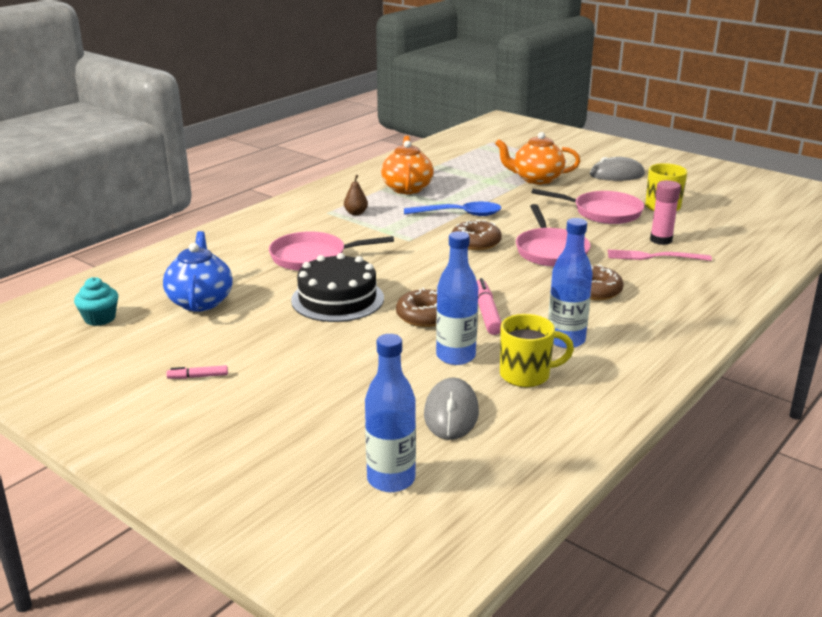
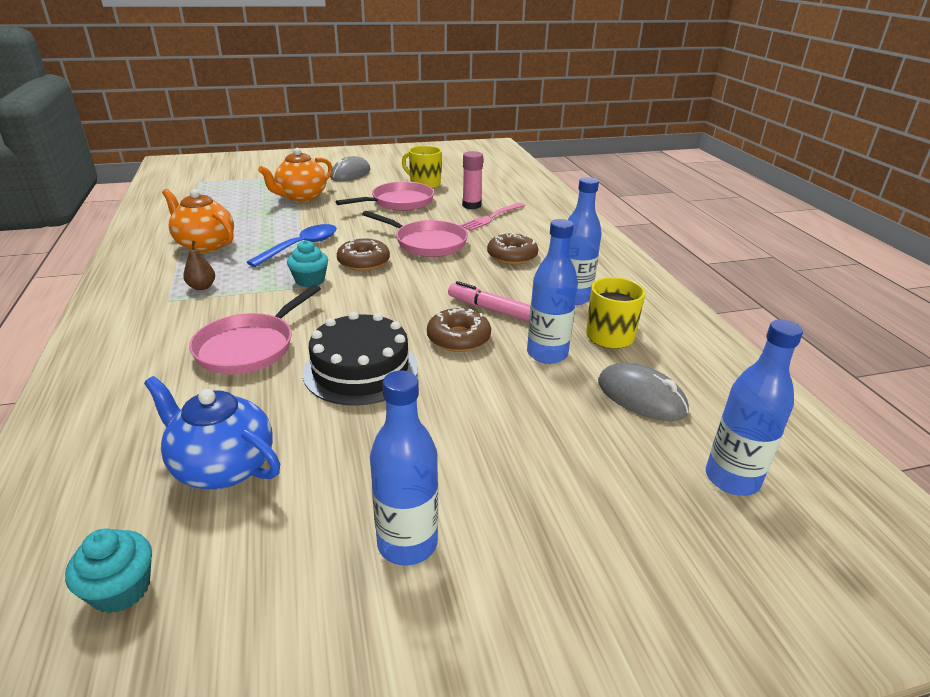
camera: 55 degrees left, 5 degrees up
pink marker [166,365,228,379] -> blue bottle [370,371,438,566]
none -> turquoise cupcake [287,240,328,287]

